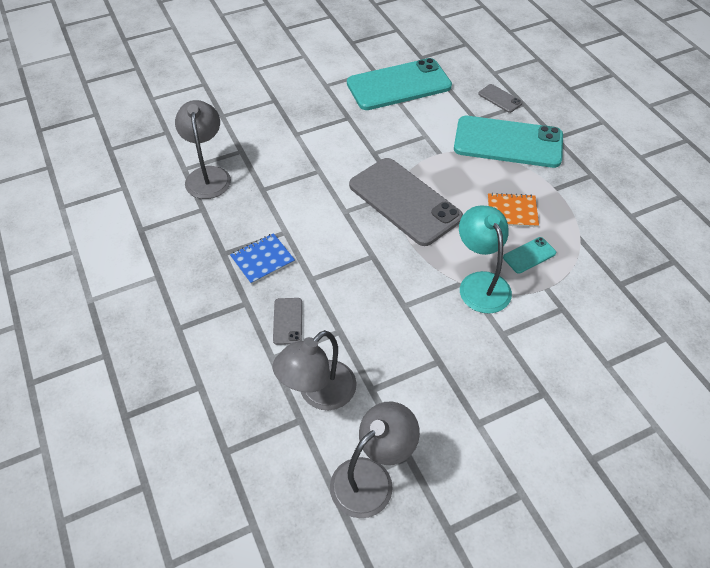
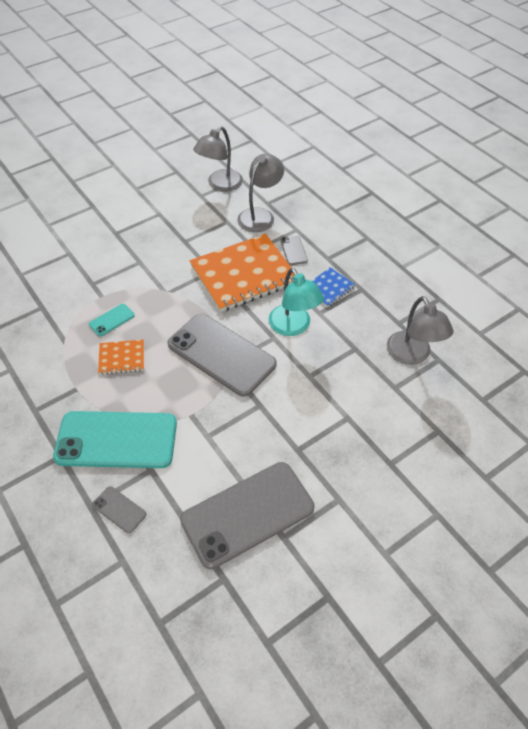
camera: 170 degrees right, 0 degrees up
turquoise phone [347,58,452,110] -> grey phone [180,462,314,569]
turquoise lamp [459,205,512,314] -> turquoise lamp moved to [268,268,324,336]
none -> orange notebook [190,234,294,312]

